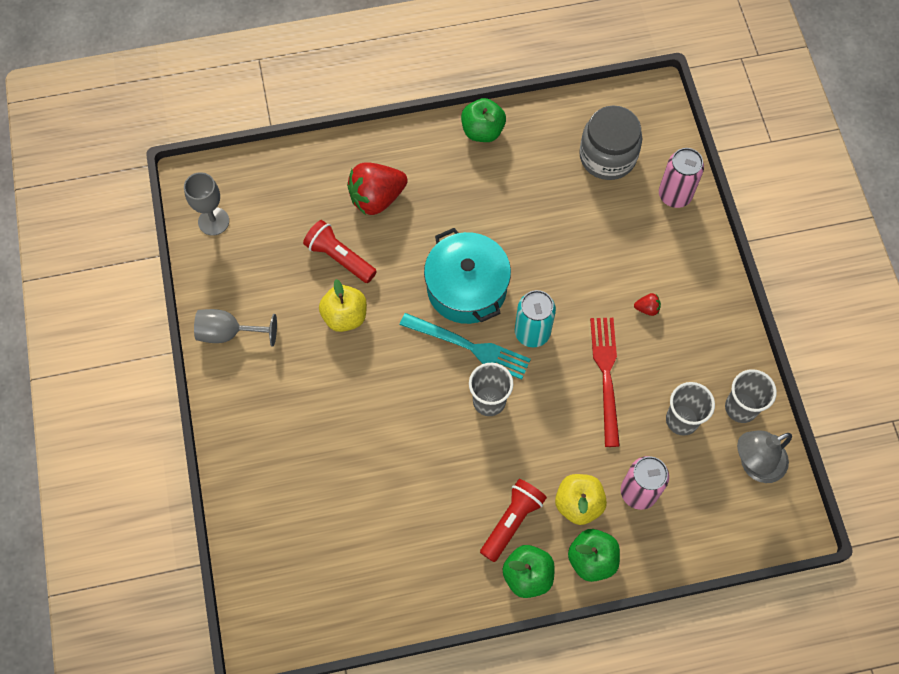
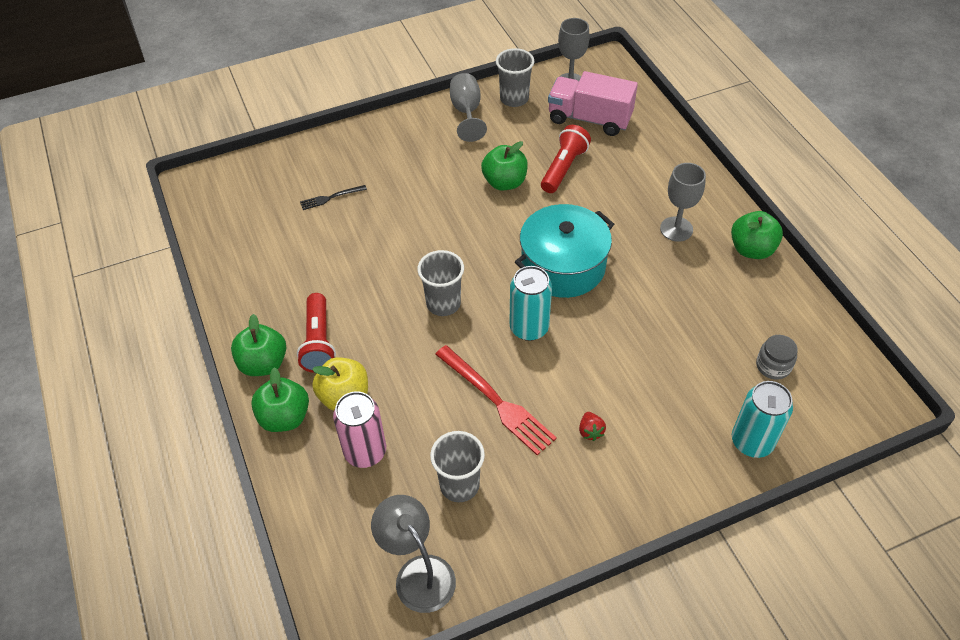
camera: 80 degrees right, 15 degrees down
yellow apple [319,279,367,332] -> green apple [481,141,528,190]
red strawberry [347,162,408,215] -> none
turquoise fork [400,313,531,380] -> none
red flashlight [480,479,547,562] -> red flashlight turned 60 degrees clockwise [297,293,336,373]
grey jar [579,105,642,180] -> grey jar [756,335,798,380], size x0.51
red fork [590,318,620,447] -> red fork turned 60 degrees clockwise [435,345,557,455]
pink can [659,148,704,208] -> turquoise can [732,381,793,458]
grey cup [725,369,777,423] -> grey cup moved to [496,48,534,107]
none -> black fork [300,185,367,210]
none -> pink truck [548,71,638,136]
none -> grey goblet [660,163,706,242]

